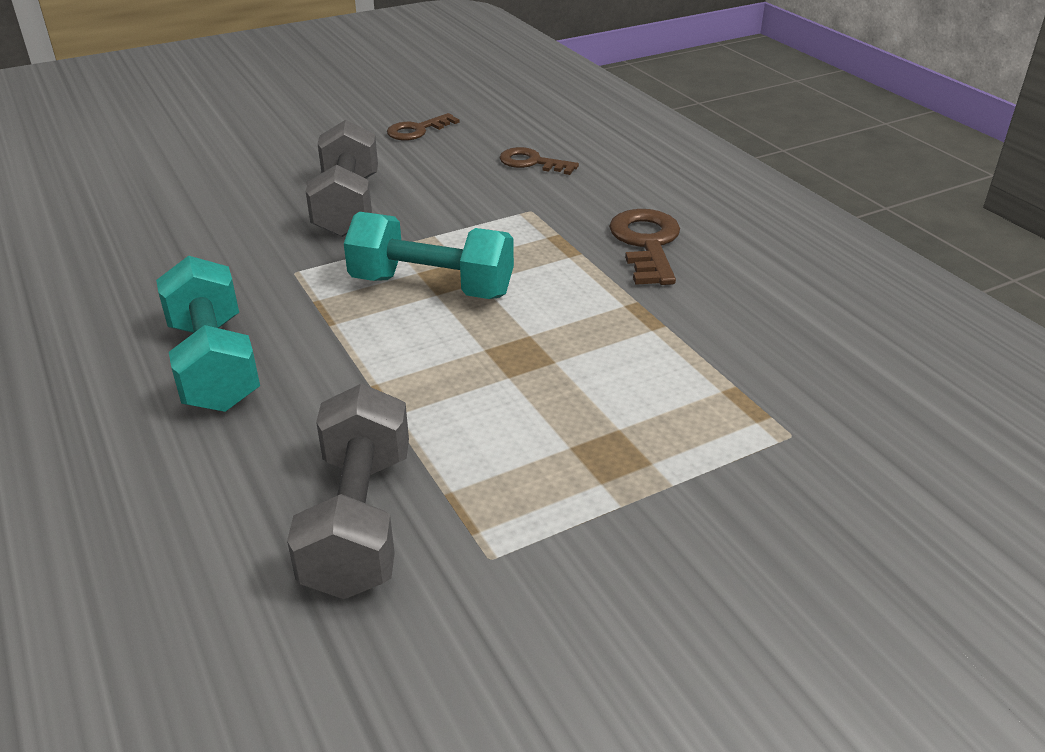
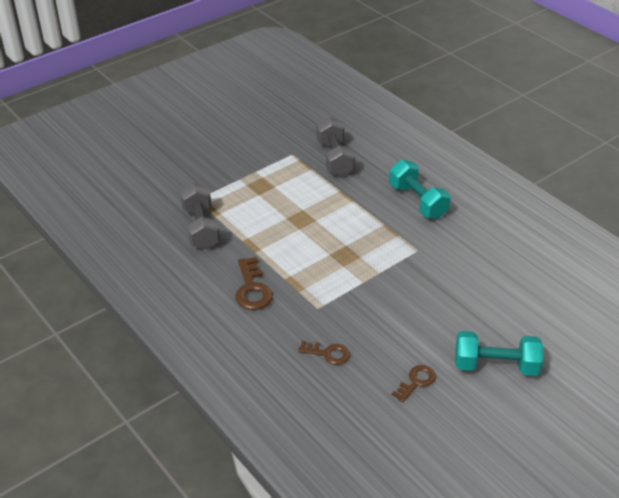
camera: 170 degrees right, 5 degrees up
grey dumbbell [306,120,378,237] -> grey dumbbell moved to [180,183,220,249]
turquoise dumbbell [344,212,514,299] -> turquoise dumbbell moved to [455,331,543,376]

